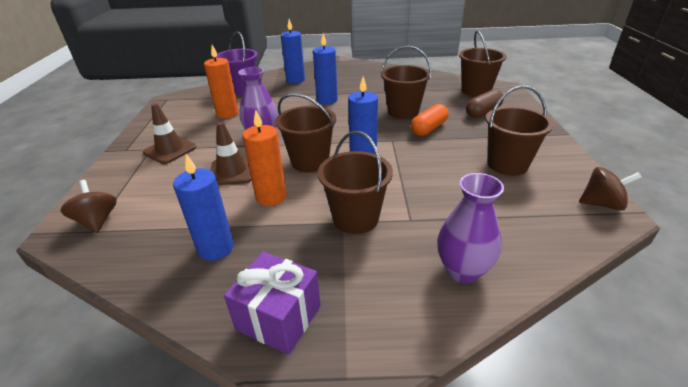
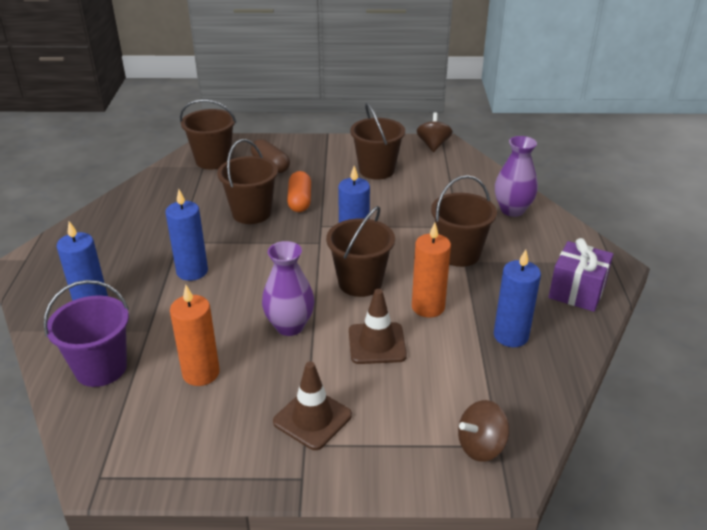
camera: 90 degrees left, 0 degrees up
orange capsule [411,104,449,136] -> orange capsule turned 45 degrees clockwise [287,171,311,212]

